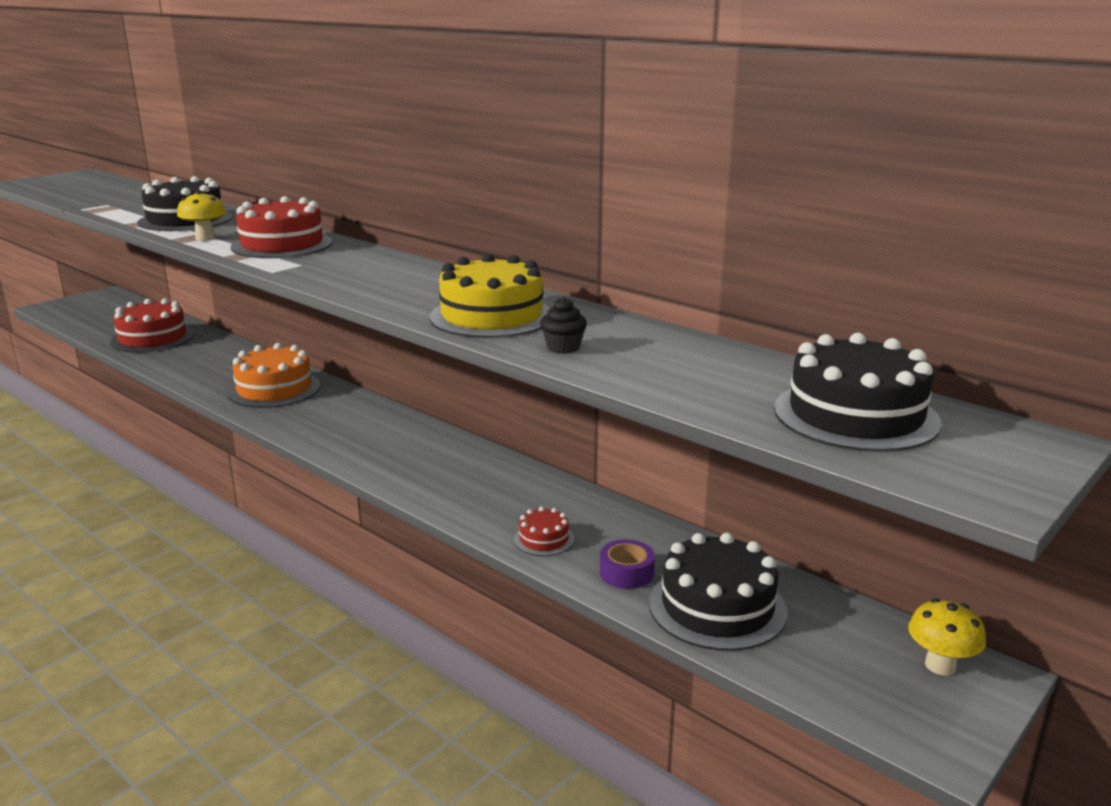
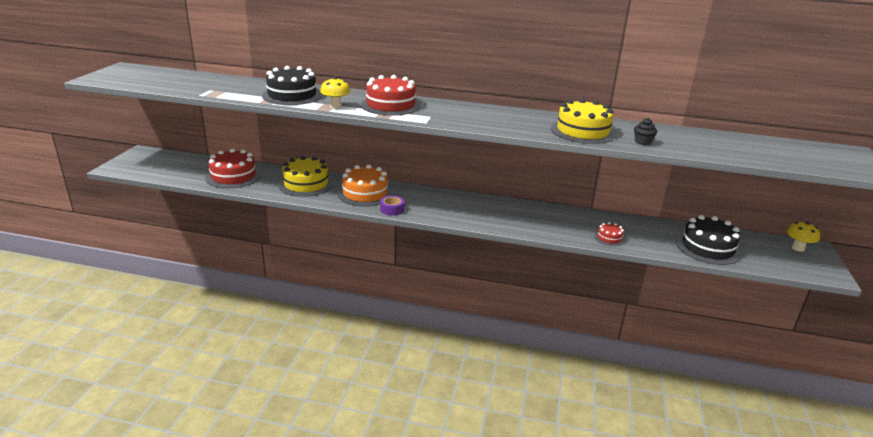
camera: 30 degrees left, 5 degrees up
purple tape [600,539,655,589] -> purple tape moved to [380,195,404,216]
black cake [774,333,942,452] -> none
none -> yellow cake [278,156,333,197]

